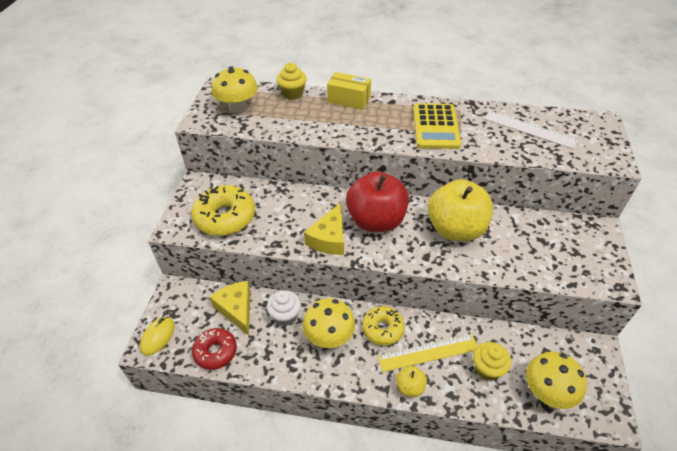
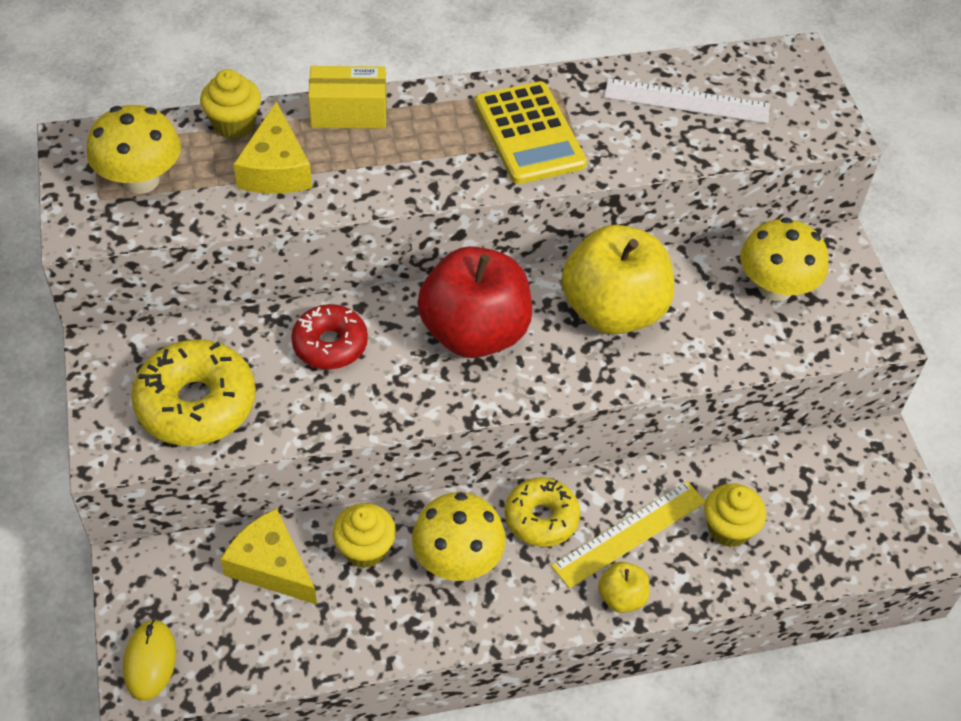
camera: 25 degrees left, 5 degrees up
red donut [192,328,237,370] -> red donut moved to [291,304,368,369]
white cupcake [267,290,301,326] -> yellow cupcake [332,503,396,568]
yellow cheese [304,203,344,255] -> yellow cheese moved to [233,101,312,194]
yellow mushroom [526,352,587,409] -> yellow mushroom moved to [740,217,828,301]

